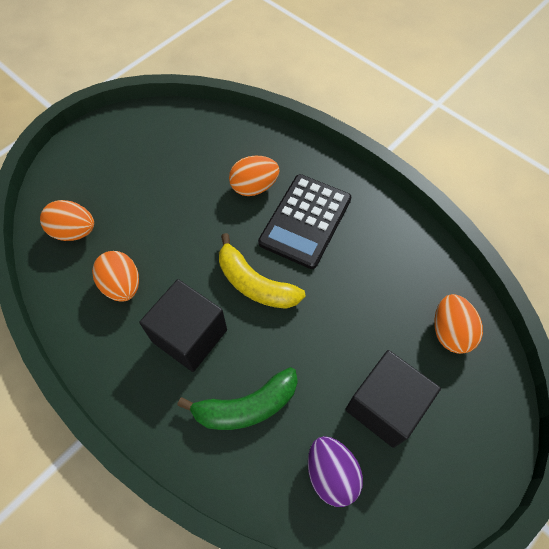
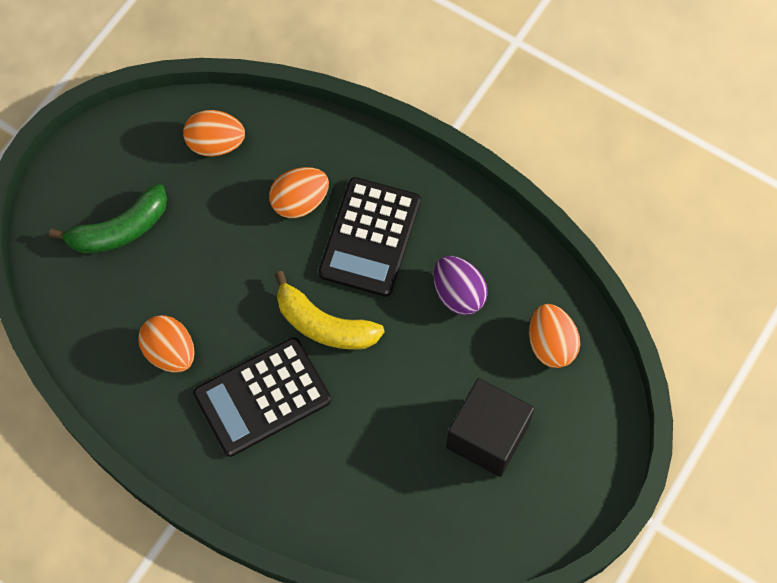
camera: 10 degrees left, 5 degrees up
orange egg [40,200,94,241] -> orange egg moved to [183,110,245,156]
black cube [139,279,227,372] -> black calculator [193,338,331,457]
green banana [177,367,298,430] -> green banana moved to [49,183,167,253]
purple egg [308,436,363,507] -> purple egg moved to [433,256,488,315]

